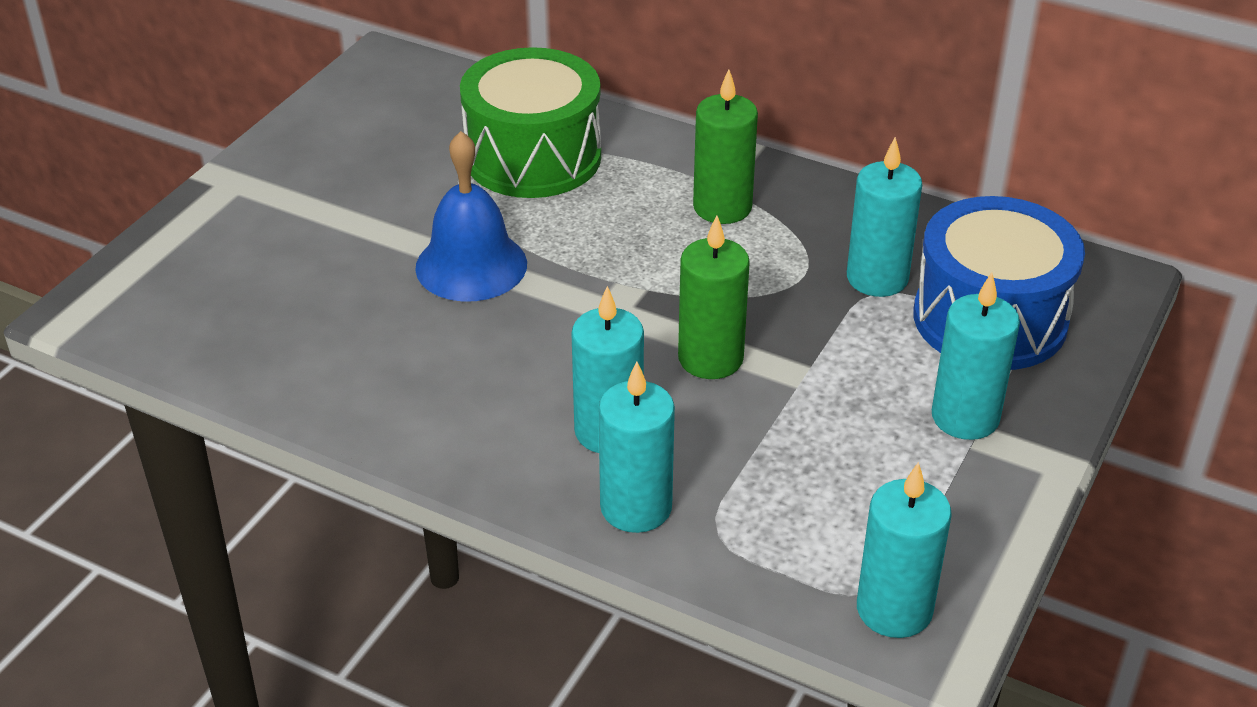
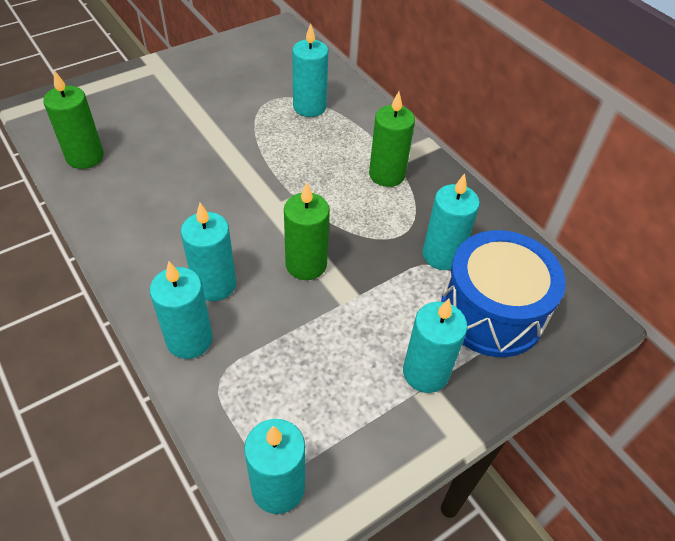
camera: 25 degrees right, 10 degrees up
blue bell [415,131,527,302] -> none
green drum [460,47,601,198] -> turquoise candle [292,23,328,117]
none -> green candle [43,70,104,169]

